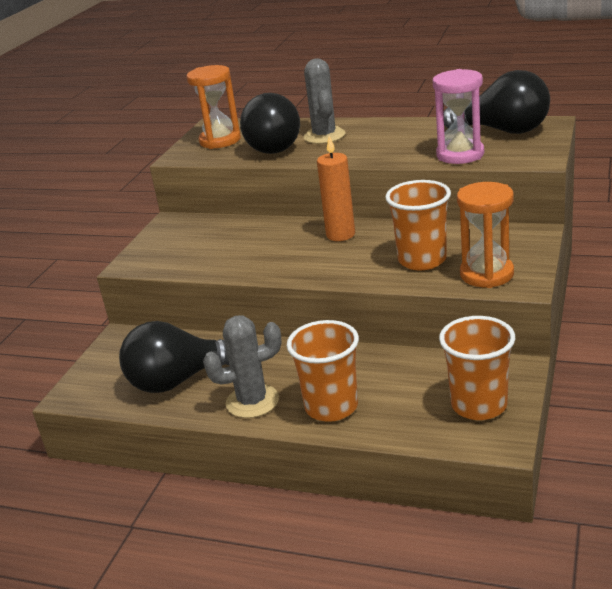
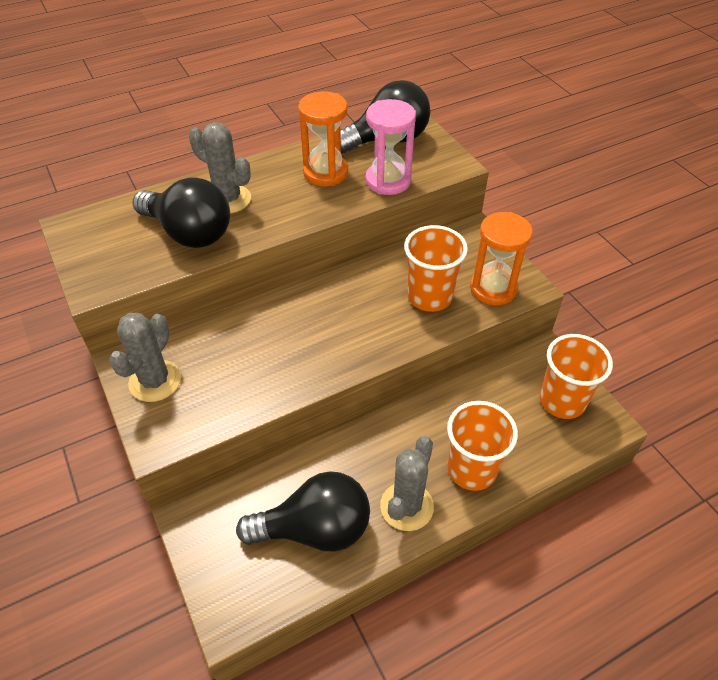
camera: 50 degrees left, 20 degrees up
black light bulb [119,321,229,393] -> black light bulb turned 120 degrees counterclockwise [236,471,370,552]
orange hourglass [186,65,241,149] -> orange hourglass moved to [298,92,348,186]
orange candle [317,136,355,241] -> none
none -> grey cactus [109,313,181,402]

